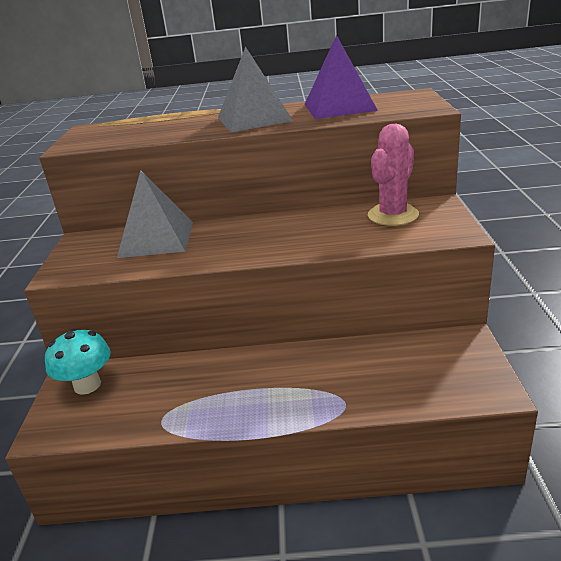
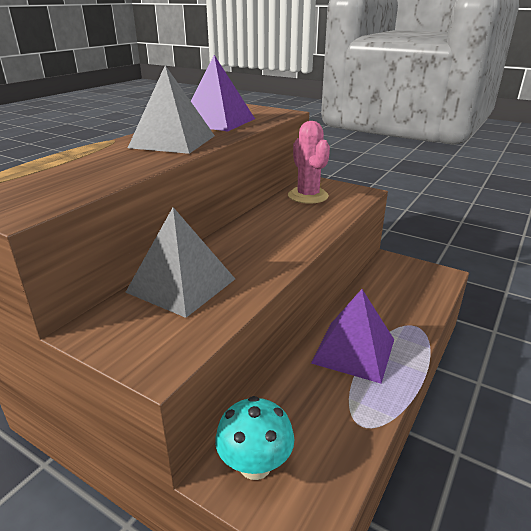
camera: 60 degrees left, 0 degrees up
none -> purple pyramid [311,289,394,384]

